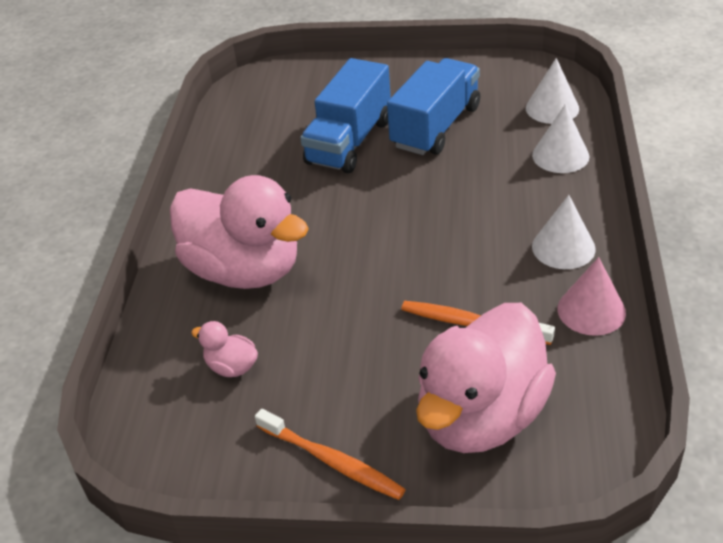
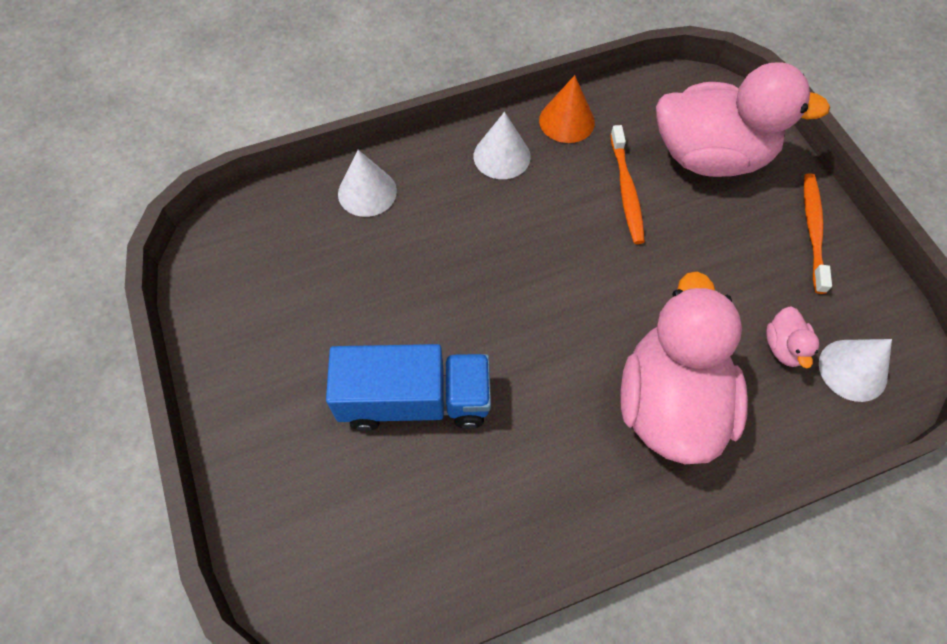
camera: 120 degrees left, 20 degrees up
blue truck [387,58,480,155] -> none
white cone [526,58,579,124] -> white cone moved to [819,339,892,402]
pink cone [558,257,626,336] -> orange cone [539,75,595,143]

